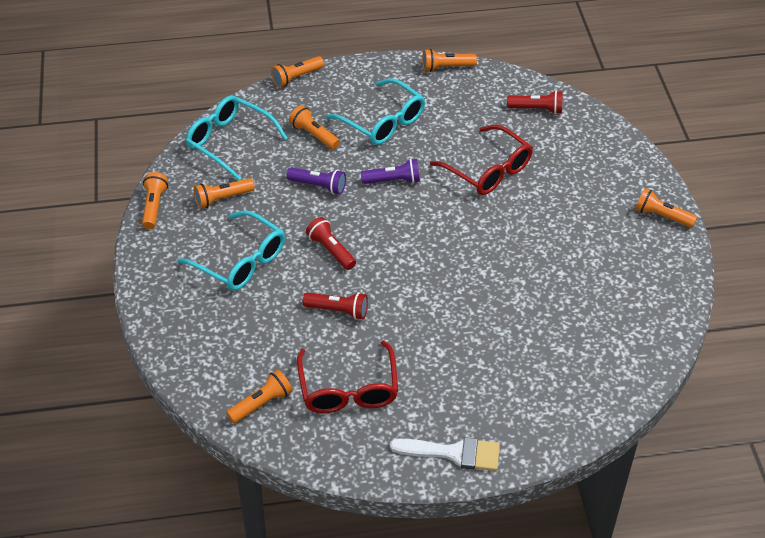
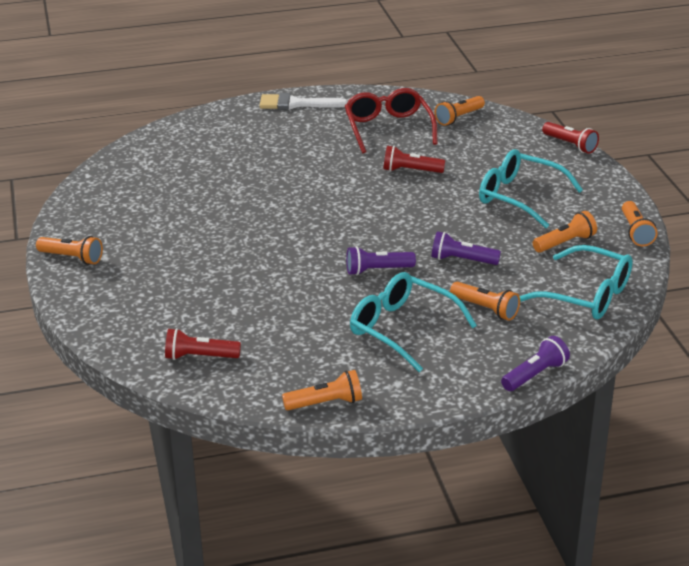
camera: 175 degrees right, 15 degrees down
orange flashlight [271,56,324,88] -> purple flashlight [501,336,570,391]
red flashlight [306,217,356,270] -> red flashlight moved to [542,122,599,154]
red glasses [430,125,533,195] -> none

